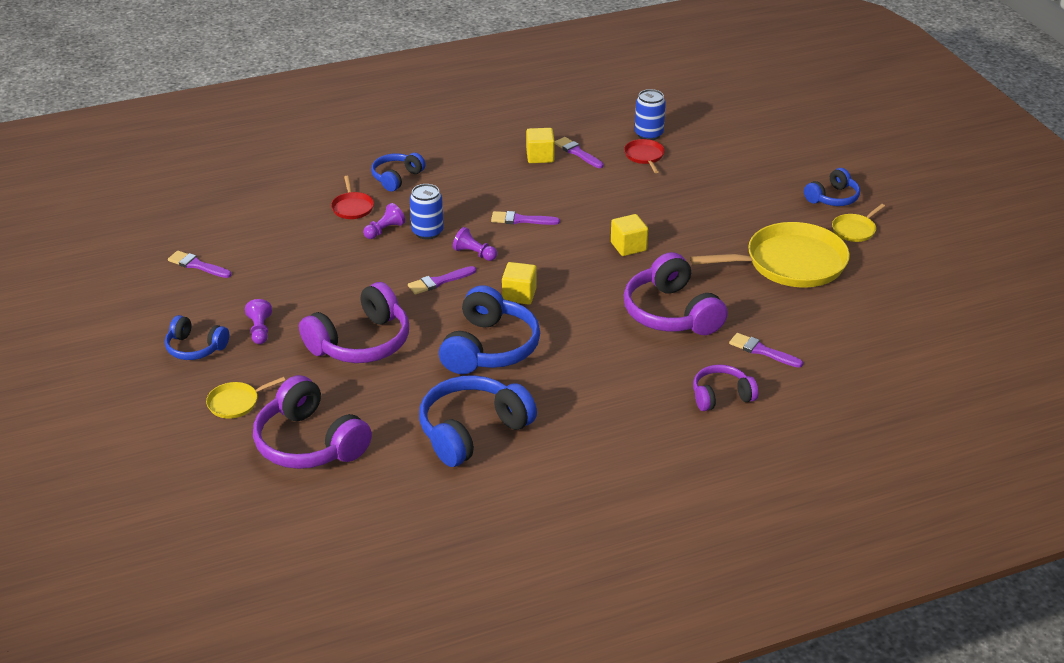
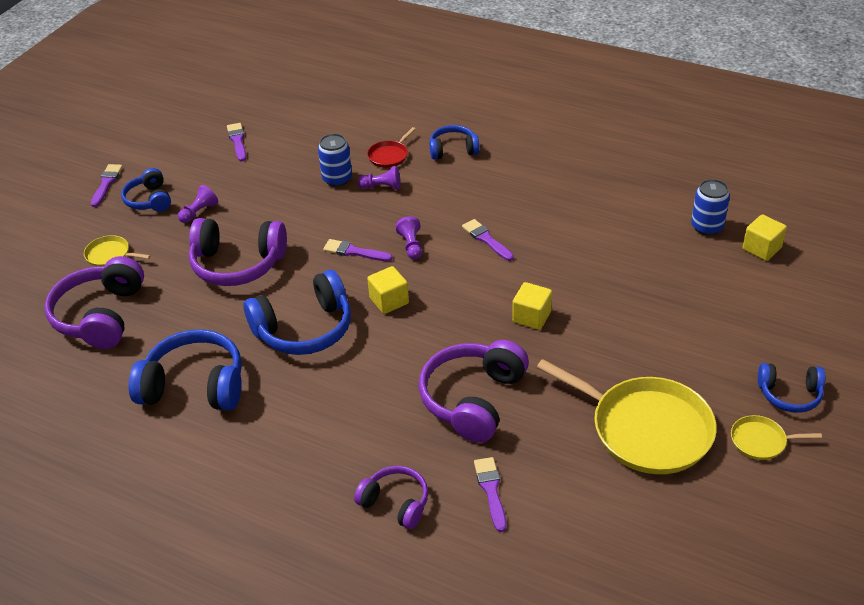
camera: 50 degrees right, 5 degrees up
blue can [410,184,444,239] -> blue can moved to [318,134,352,187]
yellow cube [526,128,555,163] -> yellow cube moved to [742,214,787,261]
purple brush [555,137,603,168] -> purple brush moved to [91,164,123,207]
red pan [624,139,665,173] -> none

